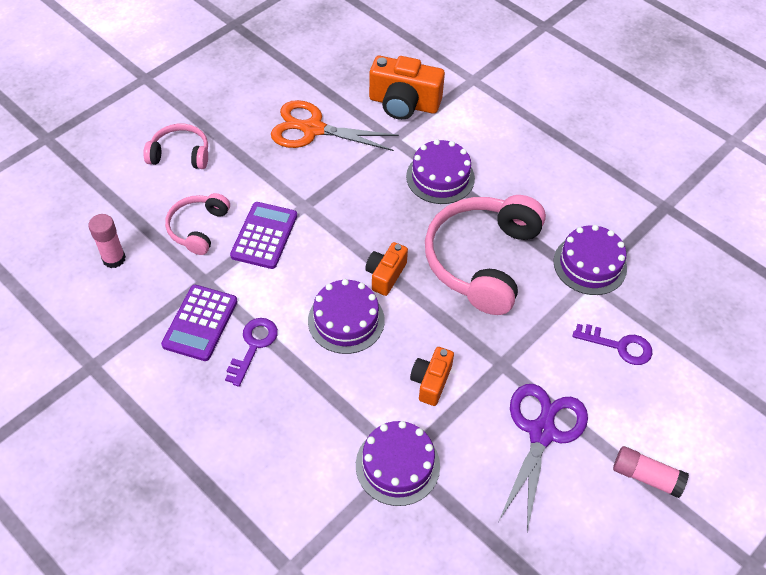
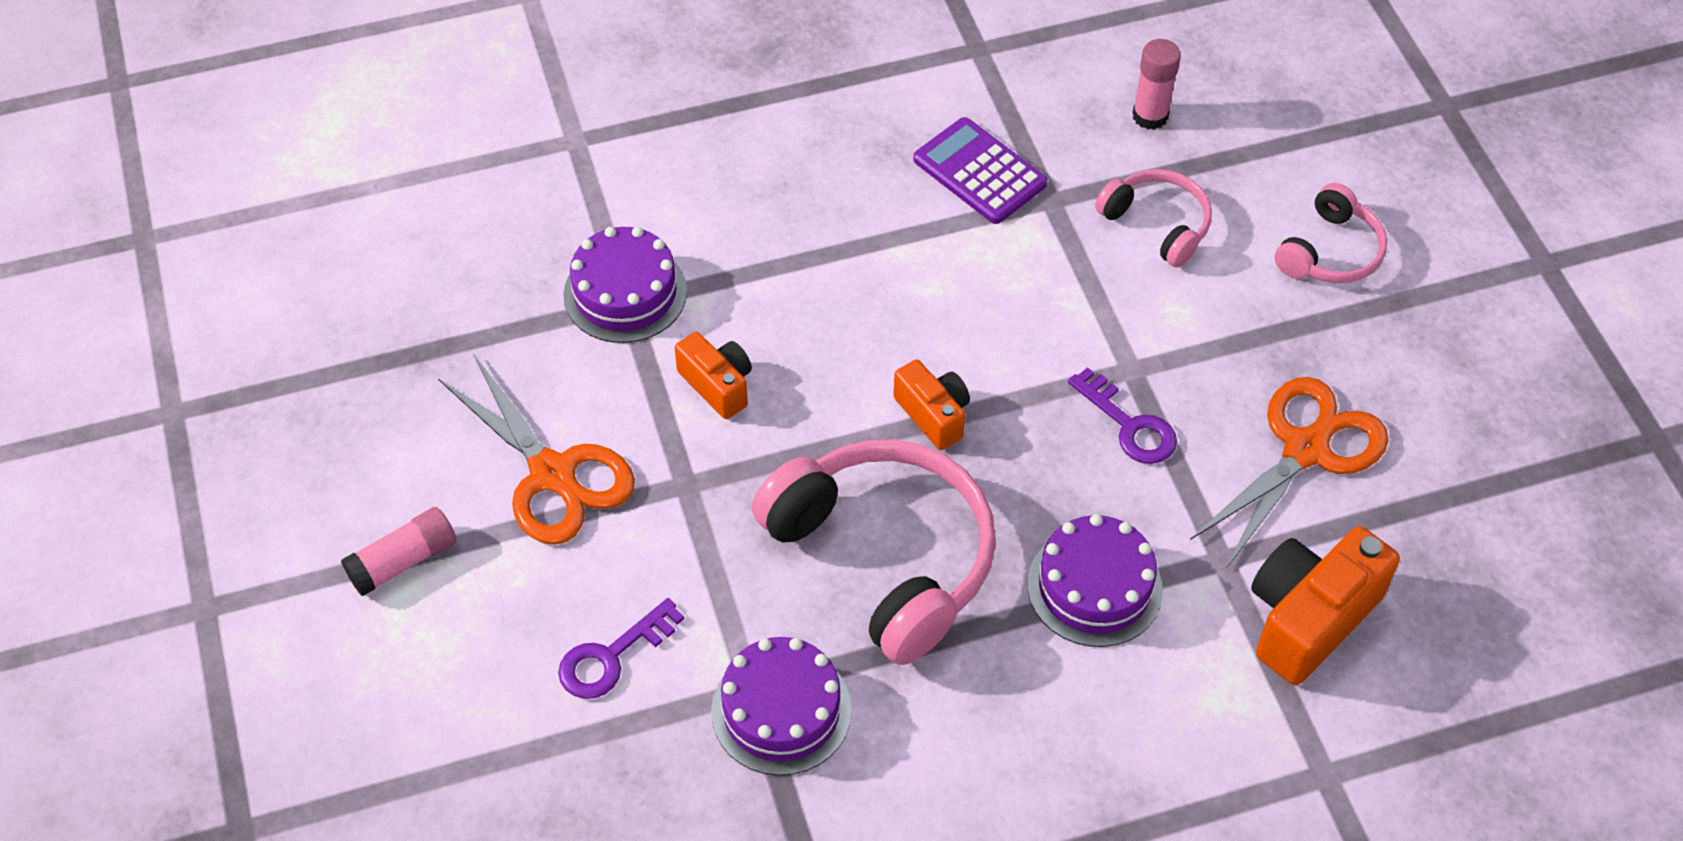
camera: 120 degrees right, 0 degrees up
purple key [225,318,278,387] -> purple key moved to [1068,367,1177,464]
purple calculator [230,202,297,269] -> none
purple cake [308,279,385,354] -> none
purple scissors [499,384,588,532] -> orange scissors [438,355,635,545]

